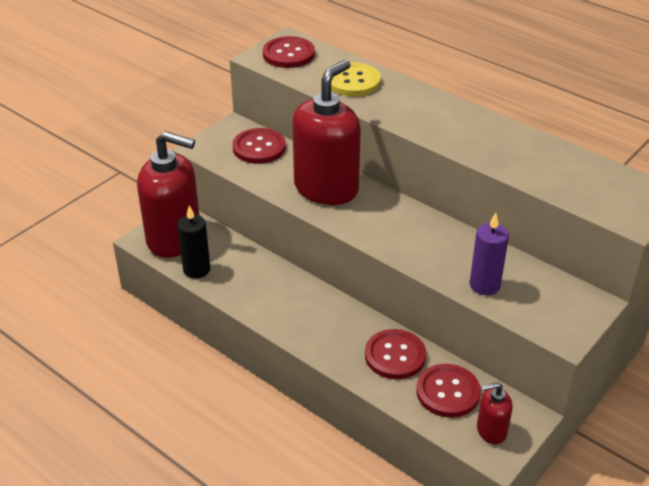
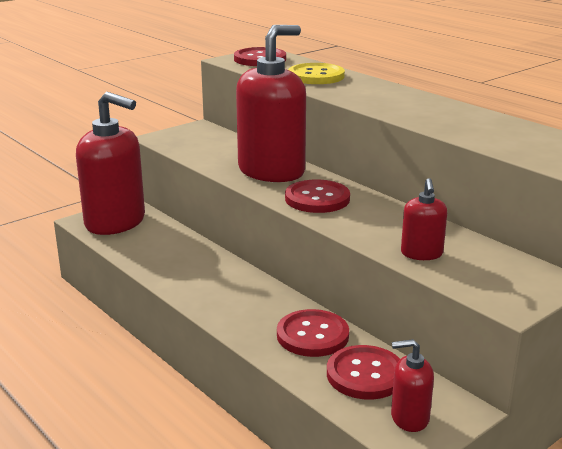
camera: 10 degrees right, 15 degrees down
black candle [177,205,210,278] -> none
red button [232,128,286,164] -> red button moved to [285,180,350,213]
purple candle [470,213,509,295] -> red soap dispenser [401,178,447,260]

